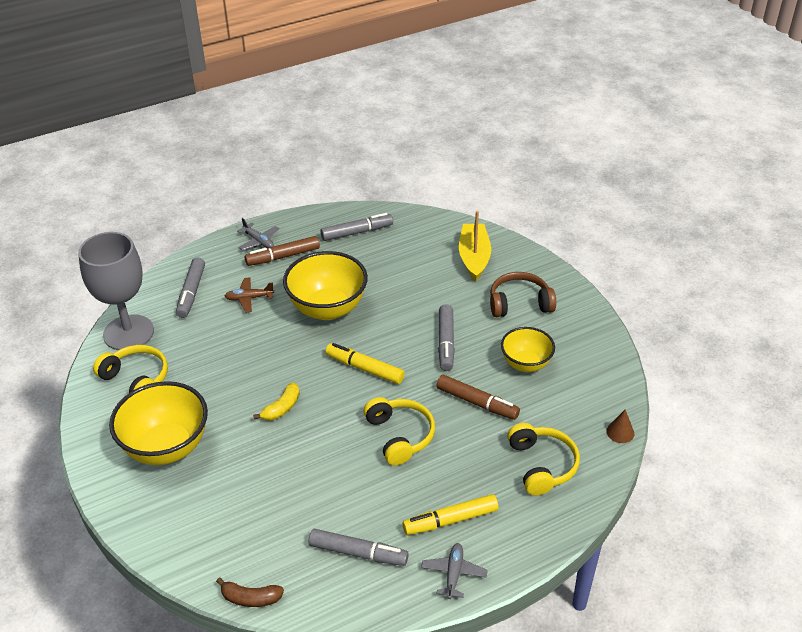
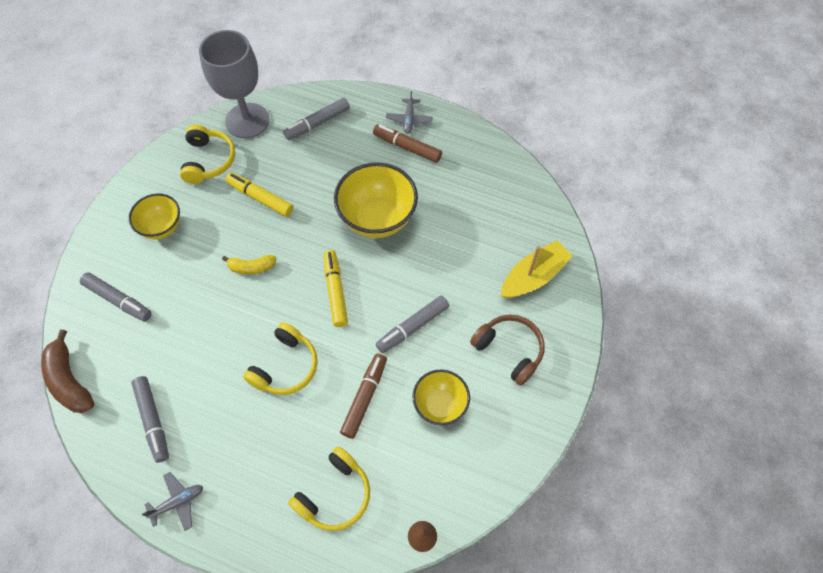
camera: 50 degrees right, 20 degrees up
yellow bowl [109,381,208,465] -> yellow bowl [129,194,180,239], size x0.61
brown banana [216,577,284,607] -> brown banana [41,329,94,413], size x1.62
brown plane [225,277,274,313] -> none
grey marker [321,213,393,241] -> grey marker moved to [80,272,152,322]
yellow marker [402,494,499,535] -> yellow marker moved to [226,173,293,217]
brown marker [436,375,520,420] -> brown marker turned 150 degrees counterclockwise [340,354,387,439]

